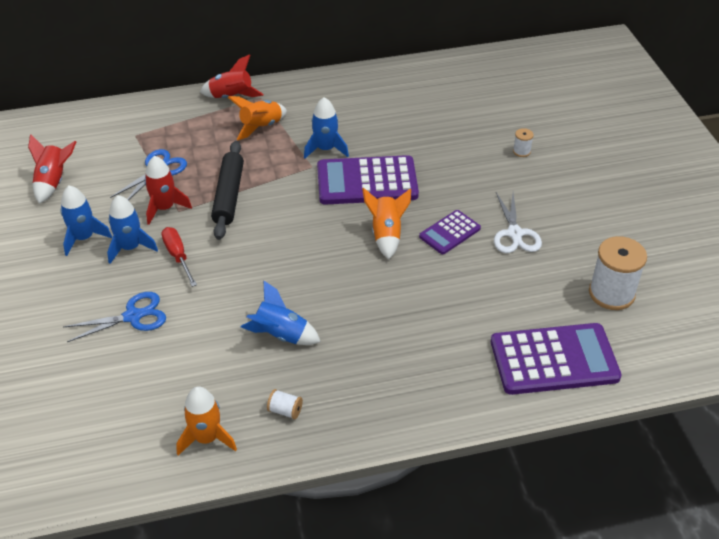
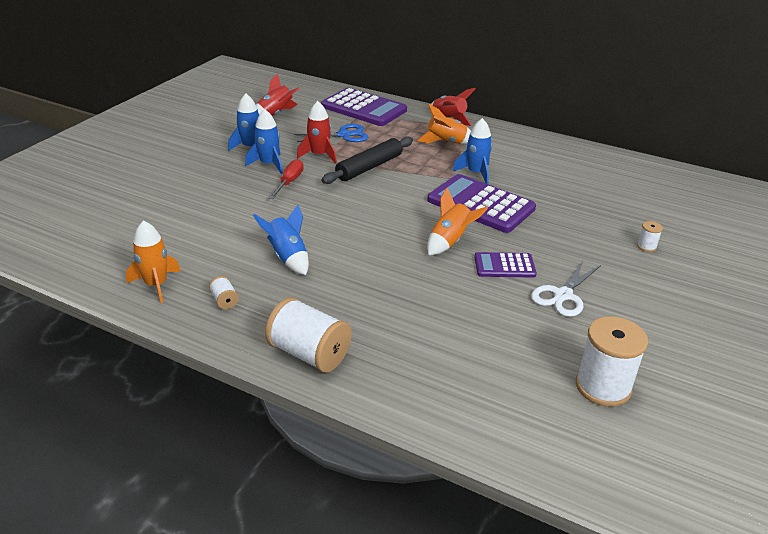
camera: 40 degrees right, 10 degrees down
blue scissors [63,292,166,342] -> none
purple calculator [491,323,621,395] -> purple calculator moved to [321,88,407,126]
none -> white spool [265,297,352,373]

